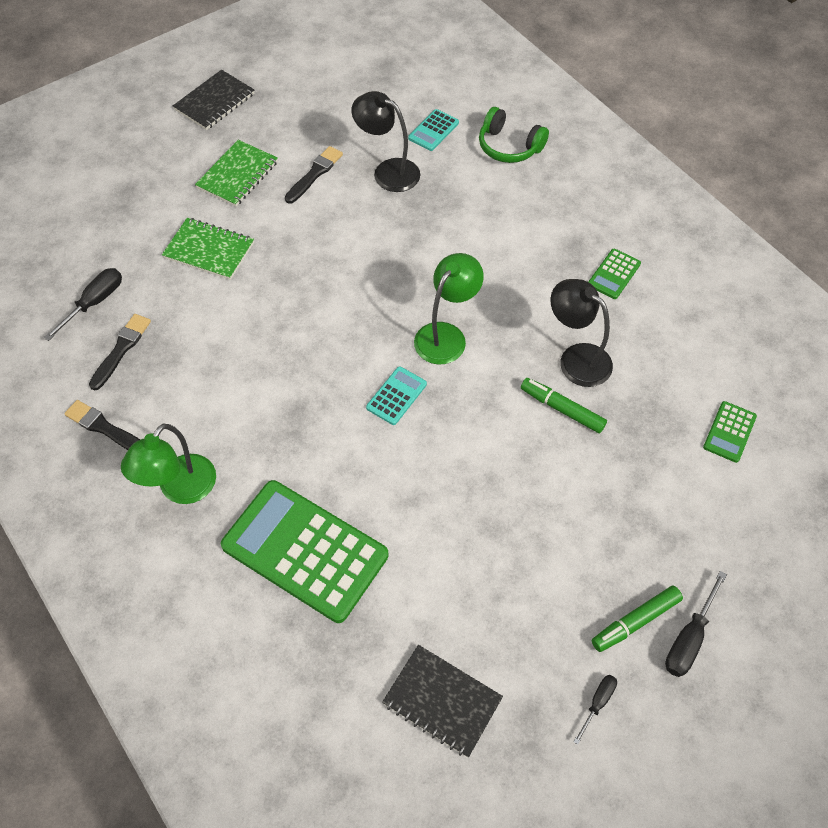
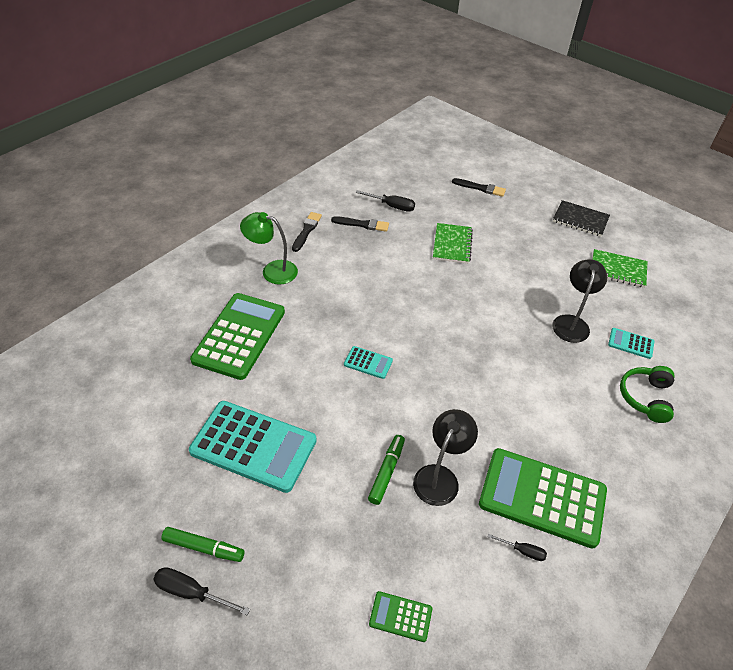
camera: 75 degrees right, 10 degrees down
green notebook [195,140,278,207] -> green notebook moved to [592,249,647,288]
black brush [285,146,343,204] -> black brush moved to [452,178,506,197]
black notebook [382,645,503,757] -> none
green lamp [414,253,484,365] -> none
black screwdriver [574,675,617,745] -> black screwdriver moved to [488,534,547,561]
green calculator [588,249,641,299] -> green calculator [479,448,607,549], size x2.28
green marker [592,586,683,652] -> green marker turned 150 degrees clockwise [161,527,245,562]
none -> turquoise calculator [189,401,317,493]

